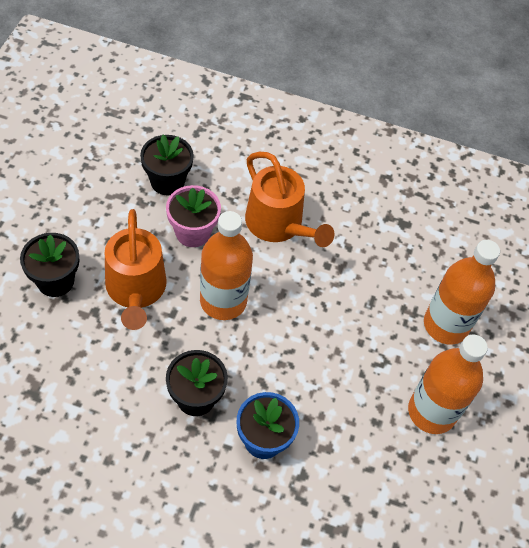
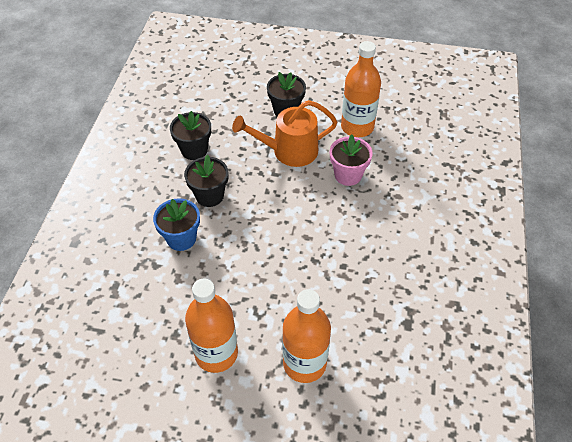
camera: 90 degrees right, 5 degrees down
black flower pot [140,135,194,195] -> black flower pot moved to [170,111,211,160]
orange bottle [200,211,253,320] -> orange bottle moved to [341,41,381,137]
orange watering can [245,152,334,247] -> none

